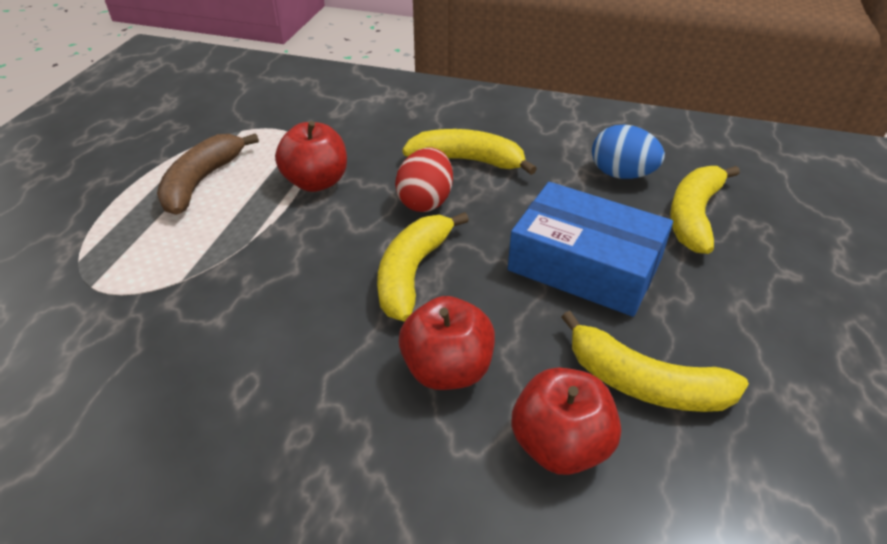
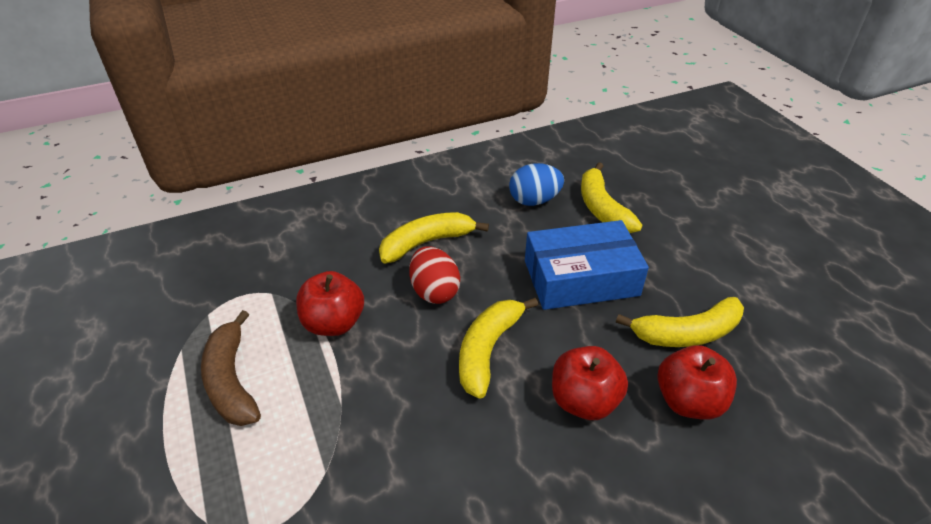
camera: 40 degrees left, 0 degrees up
yellow banana [377,212,469,322] -> yellow banana turned 45 degrees clockwise [459,298,538,399]

